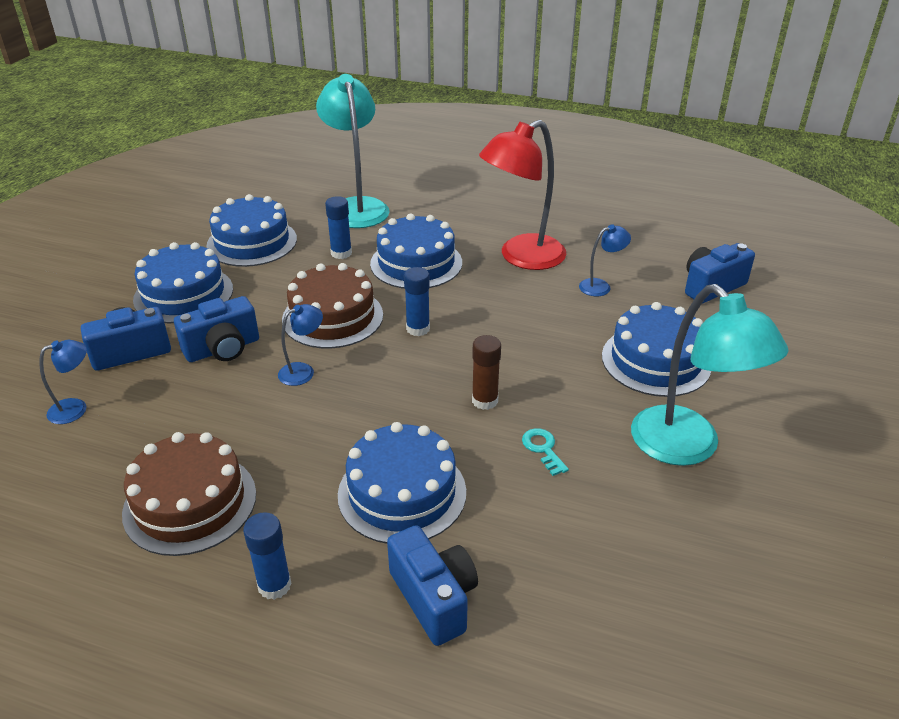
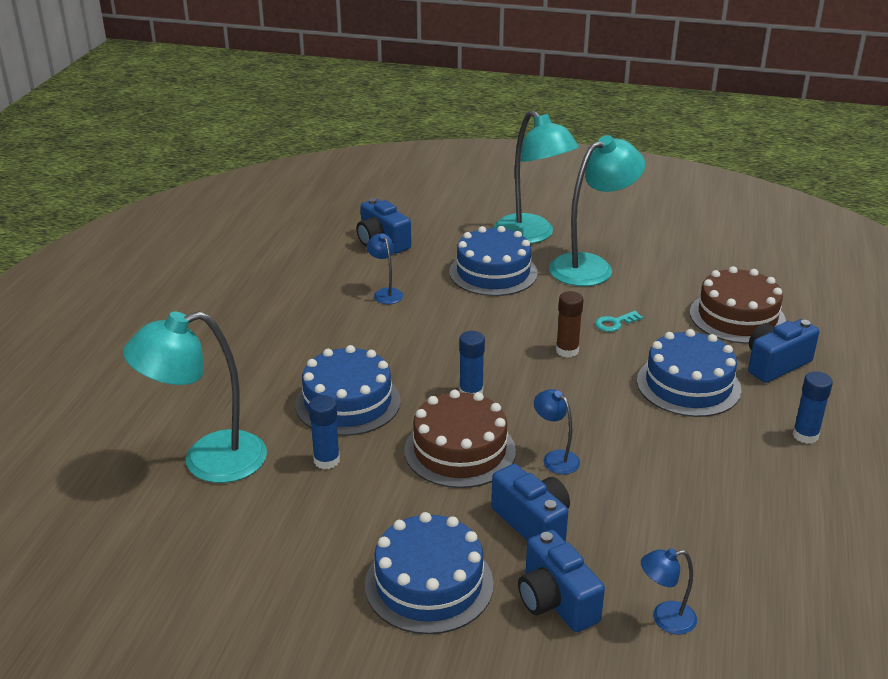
camera: 95 degrees left, 5 degrees down
blue lamp [39,340,87,424] -> blue lamp turned 60 degrees counterclockwise [641,548,697,634]
brown cake [122,432,256,556] -> brown cake moved to [690,266,786,344]
blue cake [206,194,297,267] -> none
red lamp [479,120,566,270] -> none
none -> turquoise lamp [494,110,579,244]

